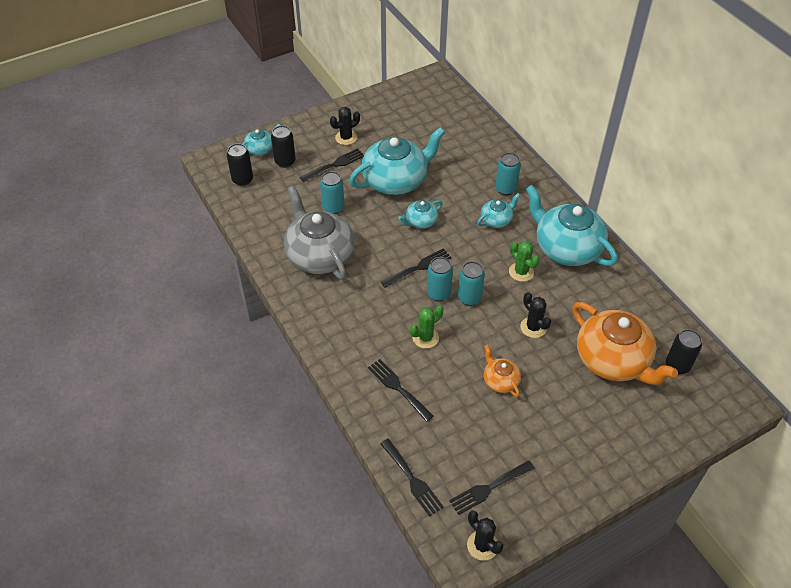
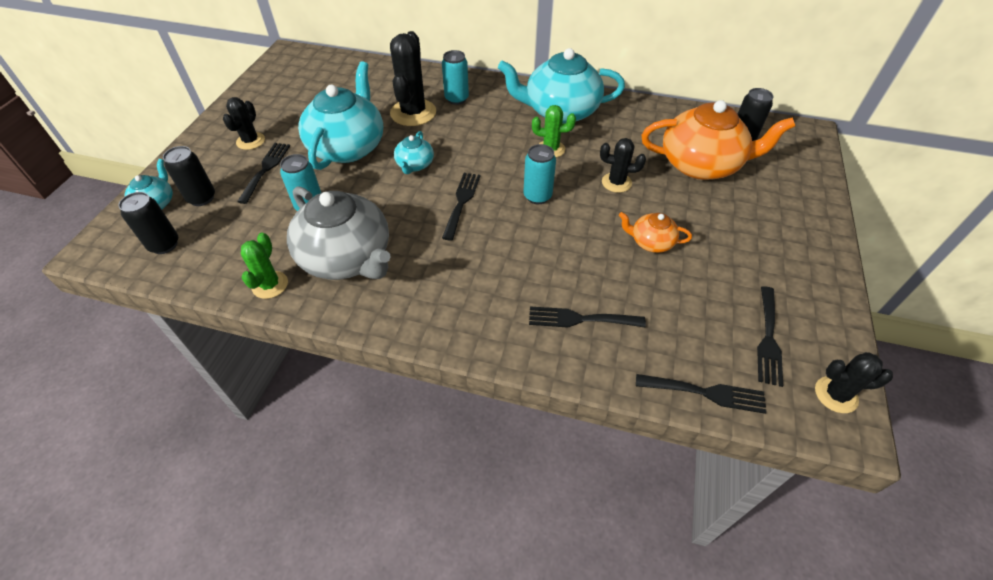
camera: 45 degrees left, 0 degrees up
grey teapot [284,186,355,280] -> grey teapot turned 150 degrees counterclockwise [287,186,391,280]
green cactus [410,305,443,349] -> green cactus moved to [241,232,288,299]
turquoise can [427,257,453,301] -> none
turquoise teapot [477,193,520,228] -> none
none -> black cactus [390,31,436,126]

